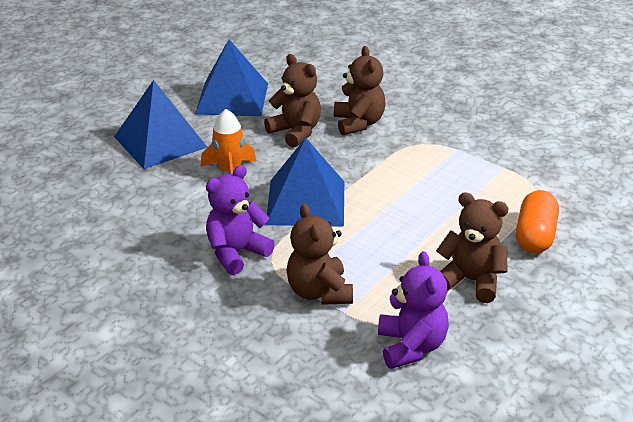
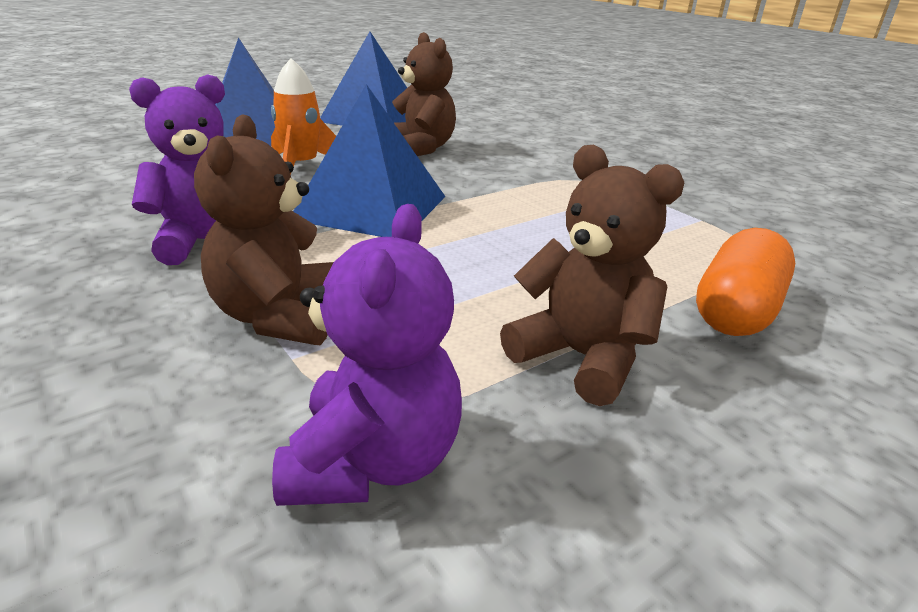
camera: 15 degrees right, 5 degrees down
brown teddy bear [334,46,386,135] -> none

